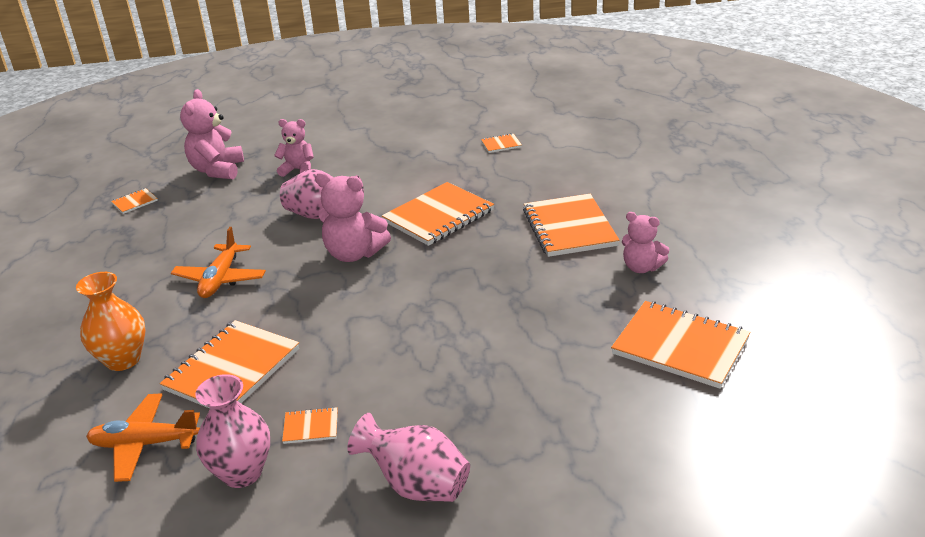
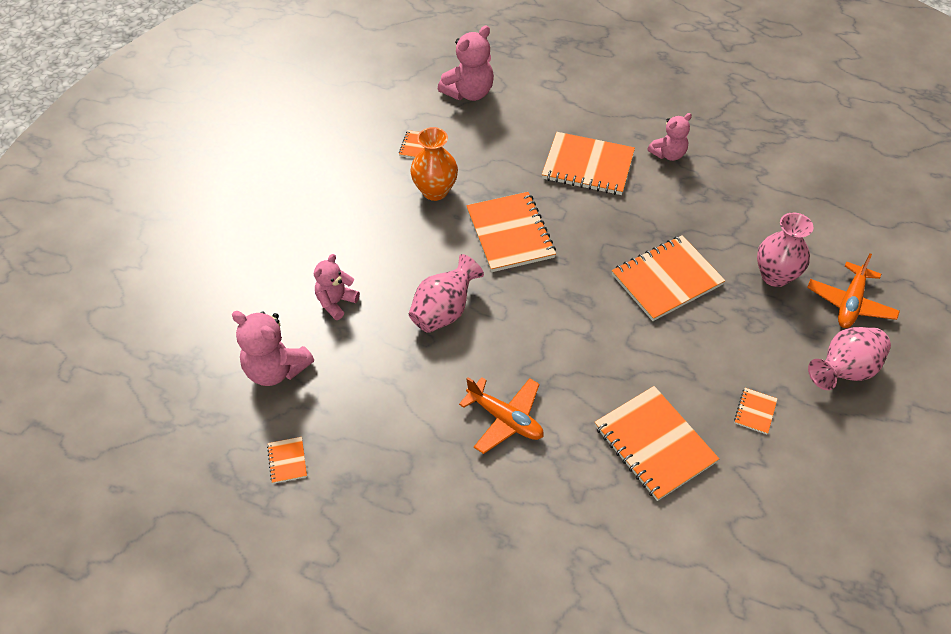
camera: 65 degrees left, 20 degrees up
orange vase [76,272,146,371] -> orange vase moved to [410,127,458,201]
orange plane [86,393,200,482] -> orange plane moved to [807,253,900,328]
pink vase [195,374,270,488] -> pink vase moved to [757,212,813,287]
pink teddy bear [315,172,391,262] -> pink teddy bear moved to [438,26,494,101]
orange notebook [611,301,751,389] -> orange notebook moved to [612,235,725,321]

